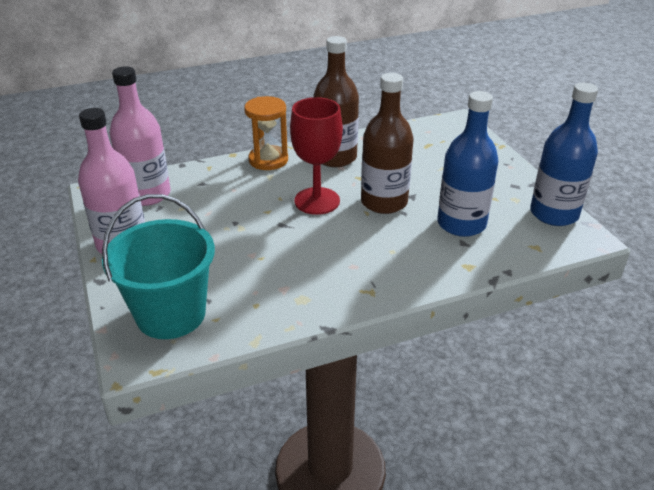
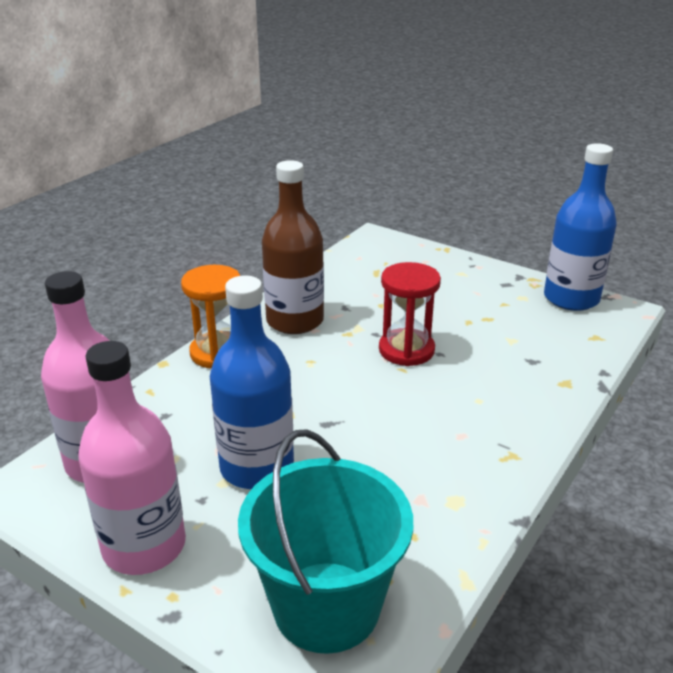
camera: 35 degrees left, 5 degrees down
red goblet [290,97,343,215] -> none
brown bottle [361,73,414,214] -> red hourglass [379,262,441,366]
blue bottle [437,91,498,237] -> blue bottle moved to [210,276,294,489]

